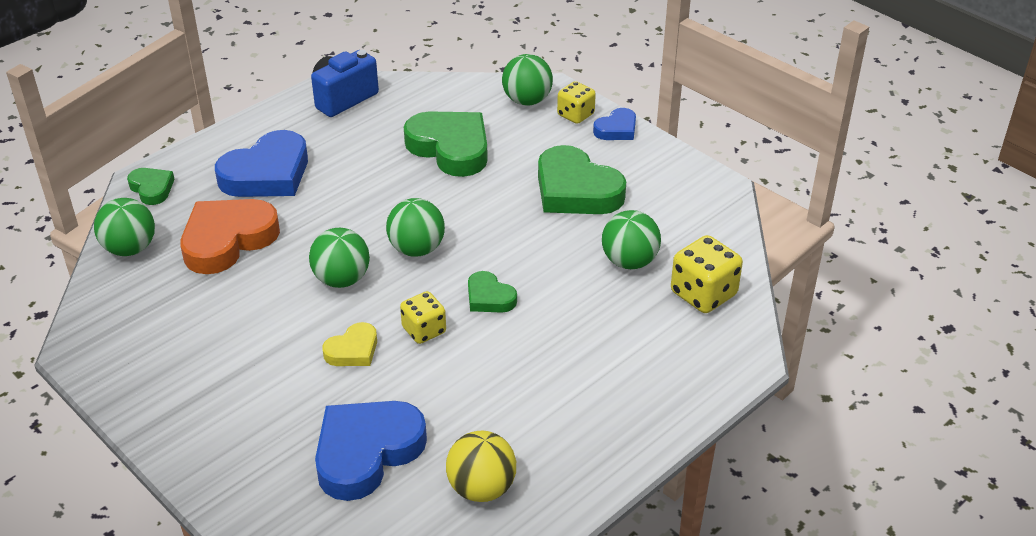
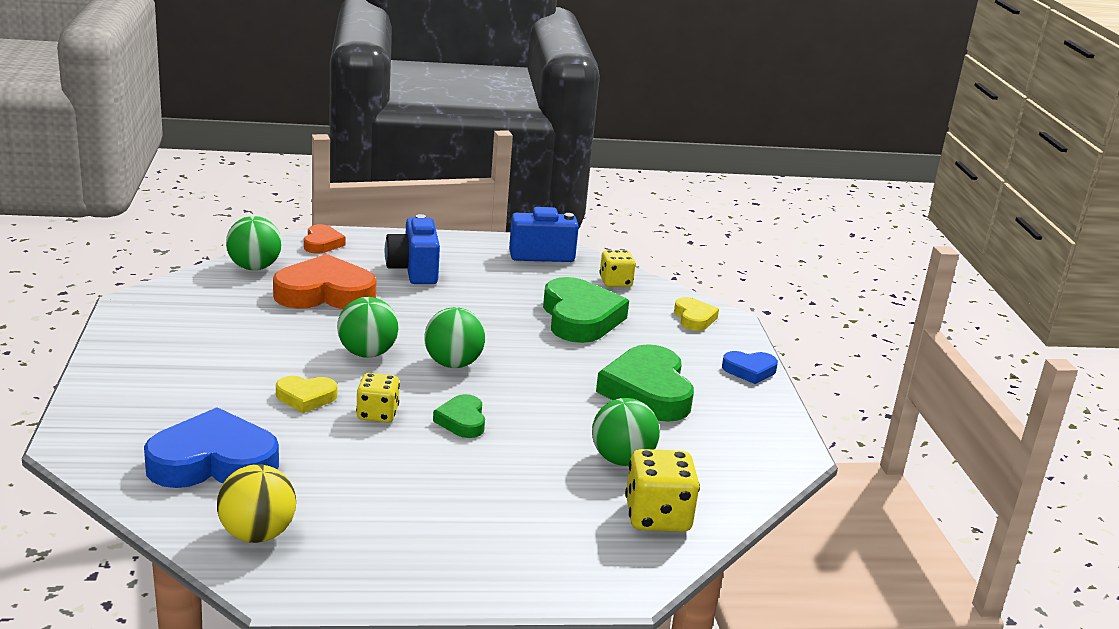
camera: 35 degrees right, 15 degrees down
green heart [127,168,175,205] -> orange heart [304,224,346,253]
blue heart [215,130,308,197] -> blue camera [385,214,440,284]
green ball [502,54,553,106] -> yellow heart [674,297,719,331]
yellow dice [557,81,596,124] -> yellow dice moved to [599,250,636,287]

